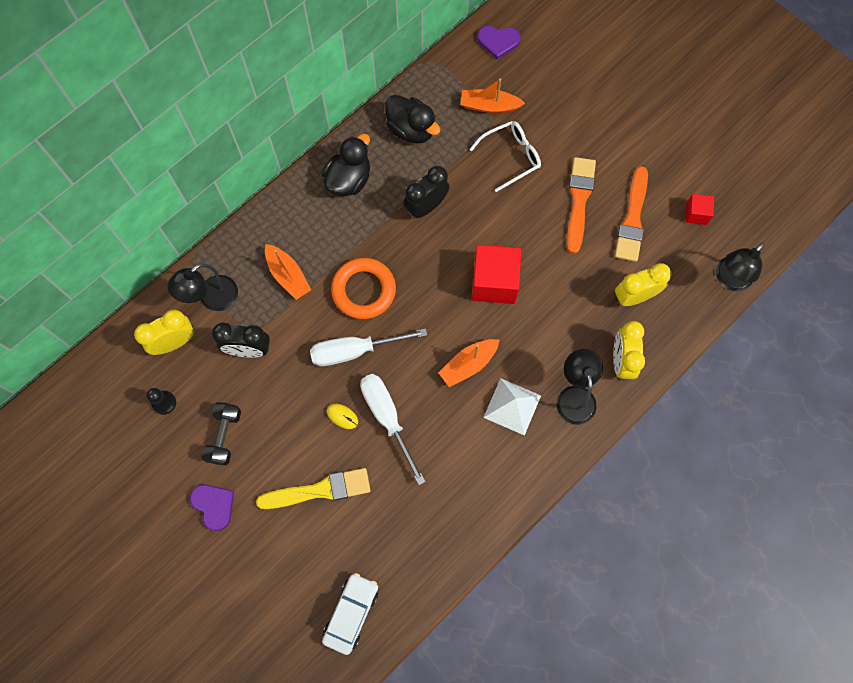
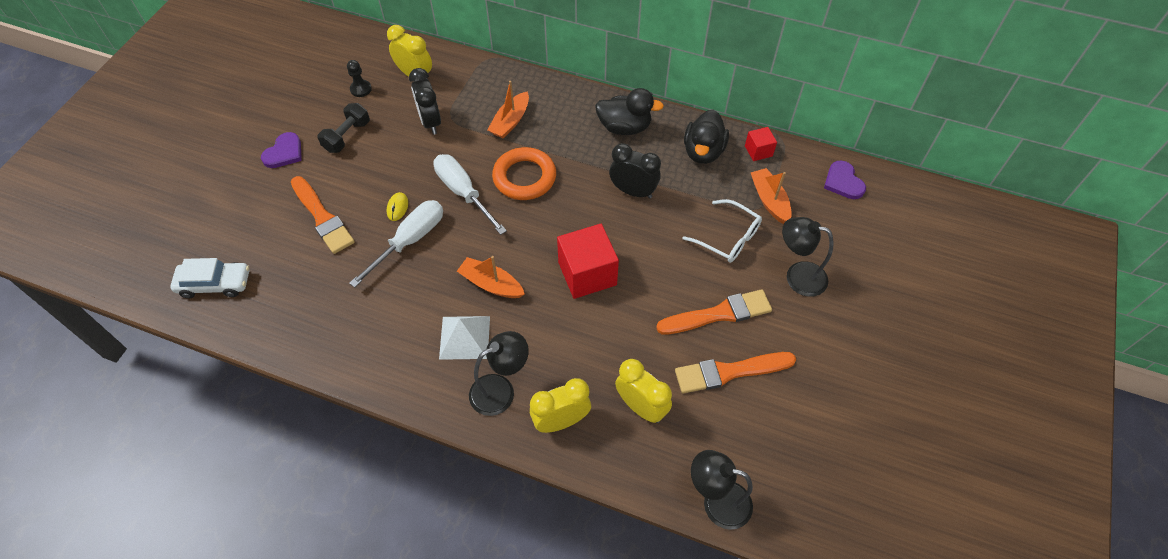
camera: 65 degrees right, 15 degrees down
black lamp [168,263,238,311] -> black lamp moved to [782,217,834,297]
black dumbbell [201,402,241,465] -> black dumbbell turned 45 degrees counterclockwise [318,103,370,153]
yellow brush [256,468,371,509] -> orange brush [291,176,355,254]
red cube [685,194,714,225] -> red cube moved to [745,127,777,161]

